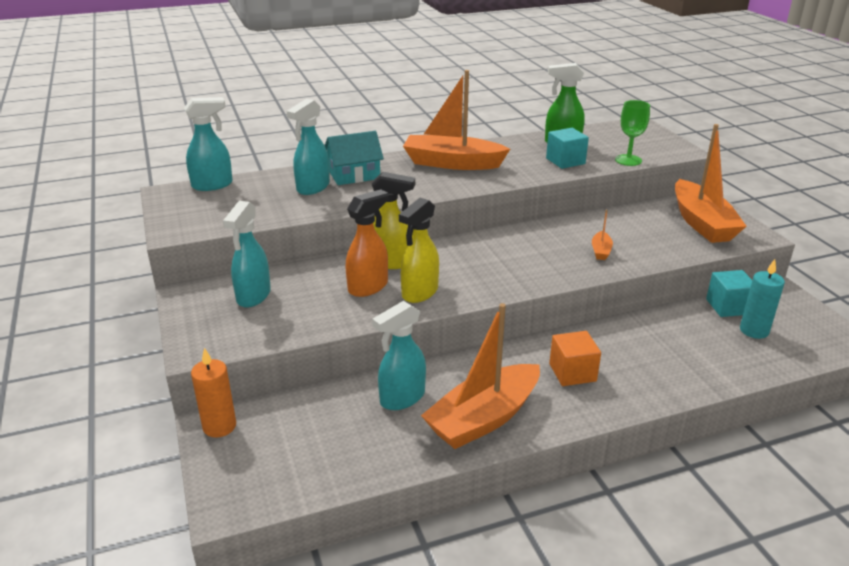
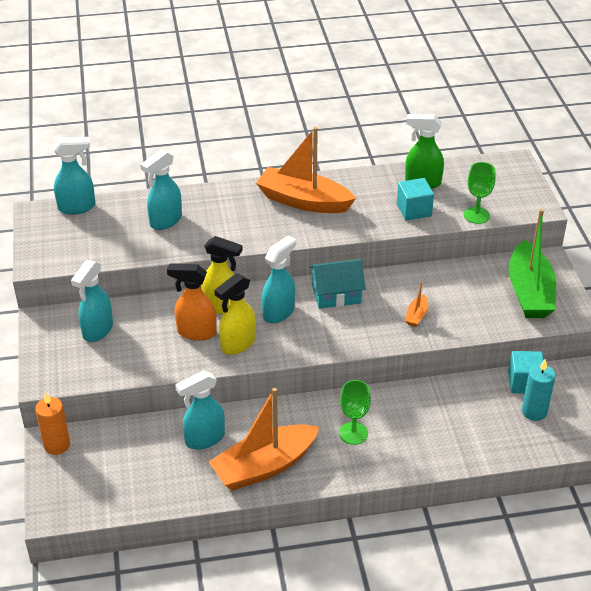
camera: 10 degrees right, 10 degrees up
turquoise house [325,131,384,185] -> turquoise house moved to [309,259,366,309]
orange spray bottle [345,189,388,297] -> orange spray bottle turned 135 degrees counterclockwise [167,263,217,341]
orange cube [549,331,601,386] -> green goblet [339,380,371,445]
orange boat [675,124,747,243] -> green boat [509,209,556,318]
none -> turquoise spray bottle [262,235,296,323]

